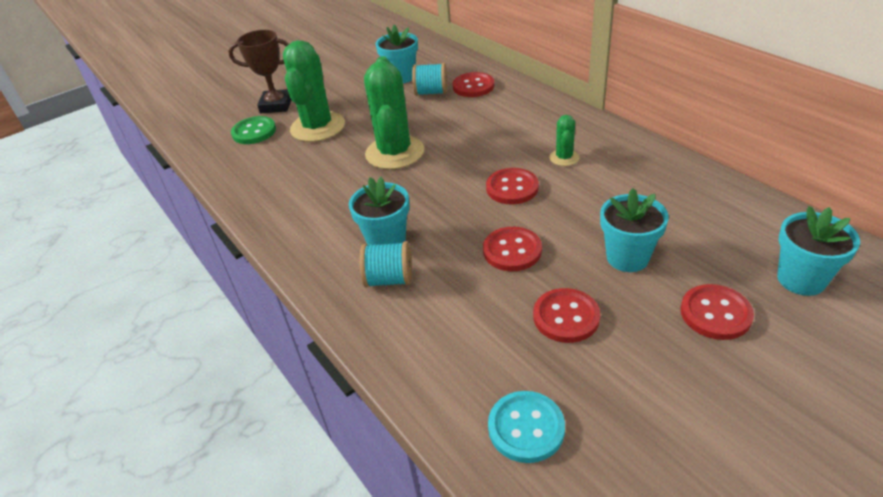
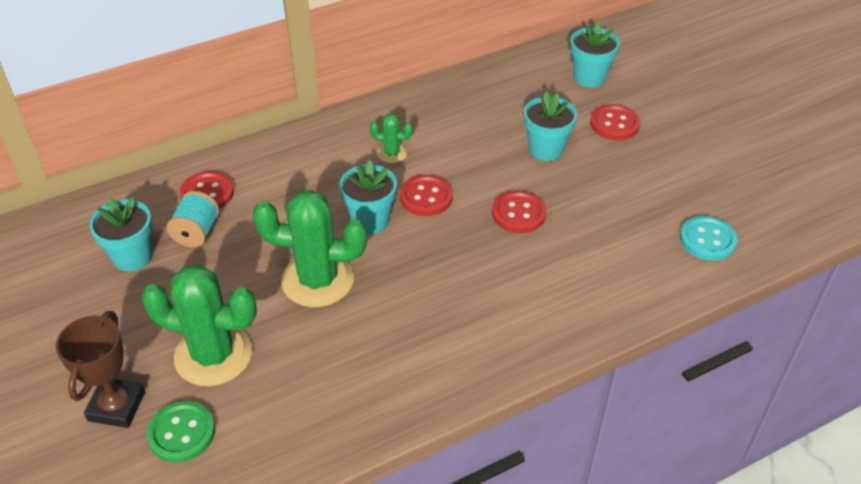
camera: 85 degrees left, 5 degrees up
turquoise flower pot [349,177,410,245] -> turquoise flower pot moved to [339,160,397,234]
turquoise spool [360,241,412,287] -> none
red button [533,288,601,343] -> none

